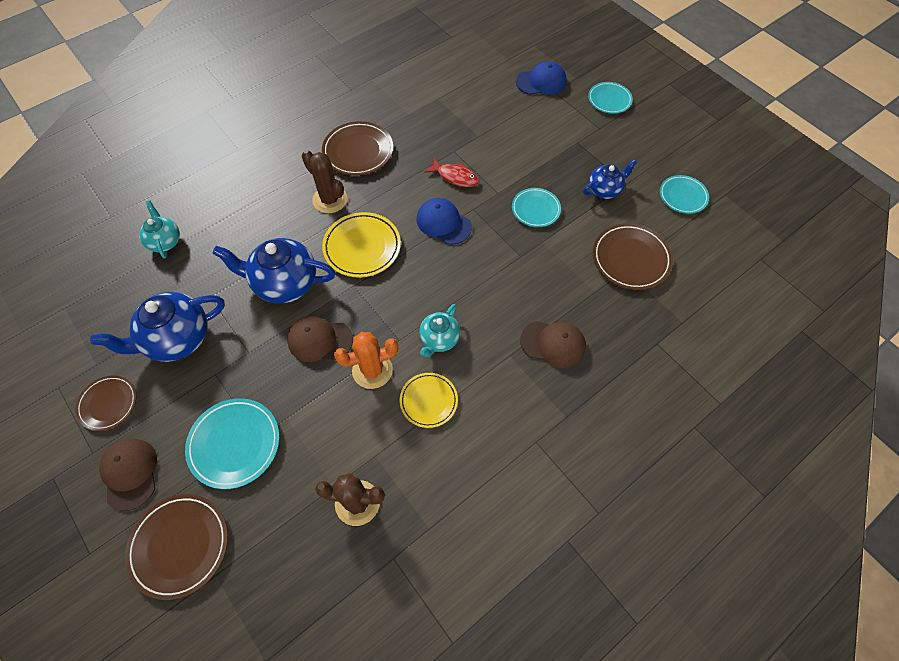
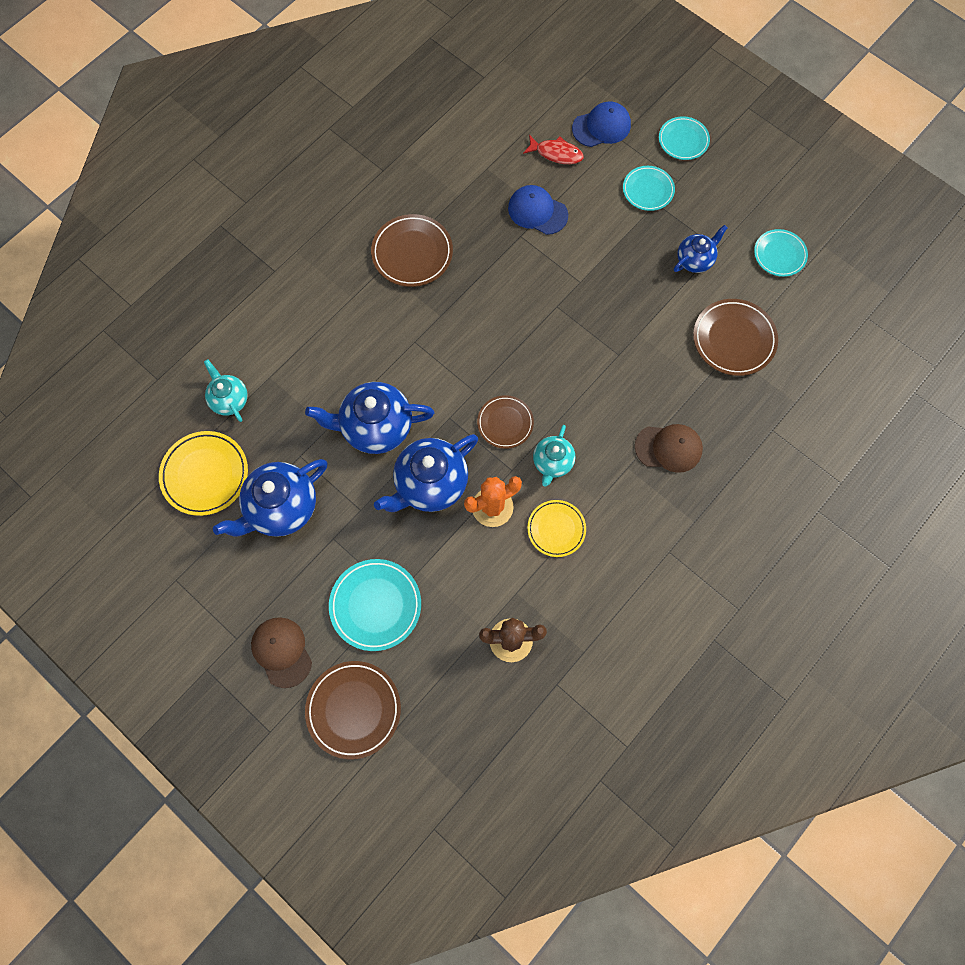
camera: 10 degrees left, 10 degrees up
brown plate [76,376,136,431] -> brown plate moved to [477,395,534,449]
brown cap [287,316,353,362] -> blue teapot [374,434,478,512]
brown cactus [302,150,347,213] -> none
yellow plate [322,212,401,278] -> yellow plate moved to [159,431,248,516]
blue cap [417,198,472,245] -> blue cap moved to [508,185,568,235]
red fish [425,158,479,187] -> red fish moved to [523,135,584,164]
turquoise plate [512,188,561,227] -> turquoise plate moved to [623,166,675,211]

